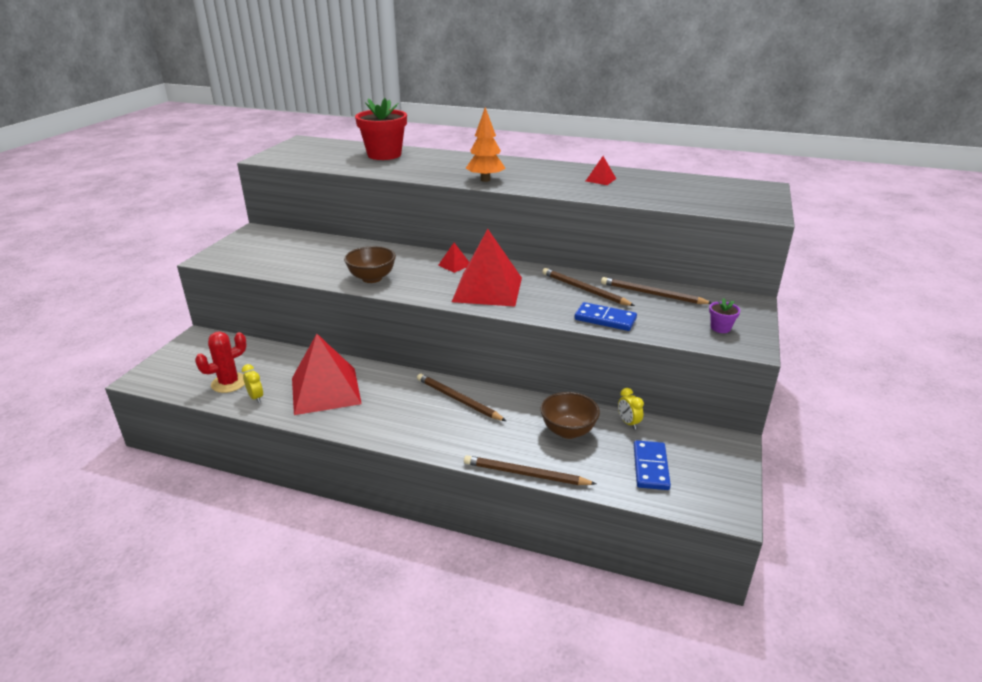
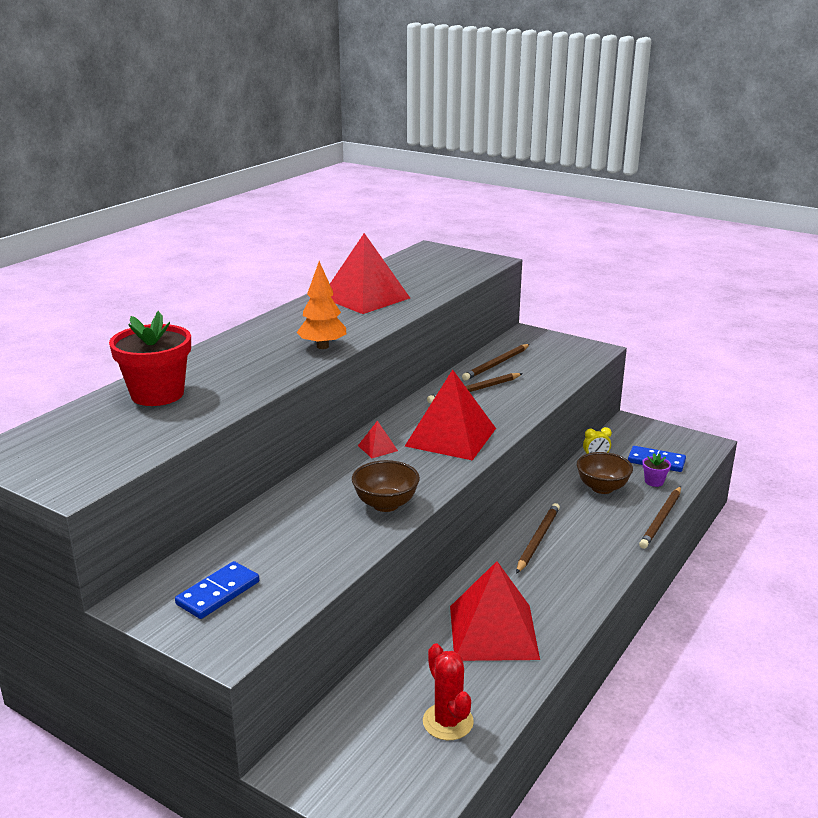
camera: 75 degrees left, 5 degrees down
yellow clock [242,364,263,403] -> none
brown pencil [417,374,506,421] -> brown pencil turned 150 degrees clockwise [516,503,560,574]
blue domino [574,302,637,331] -> blue domino moved to [175,561,259,619]
red pyramid [586,156,616,185] -> red pyramid [330,233,410,314], size x2.43
purple flower pot [709,298,740,333] -> purple flower pot moved to [642,453,671,487]

